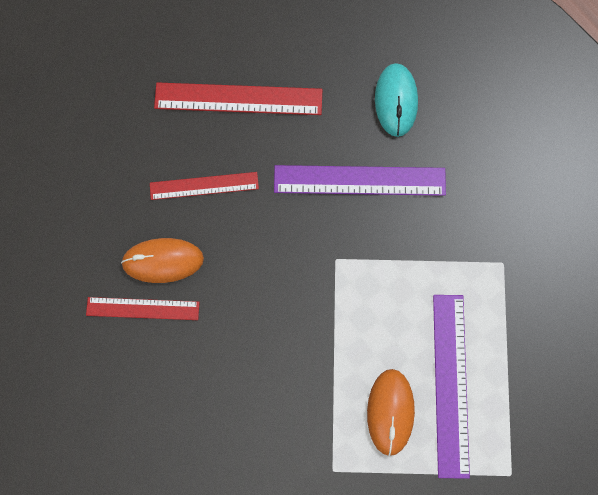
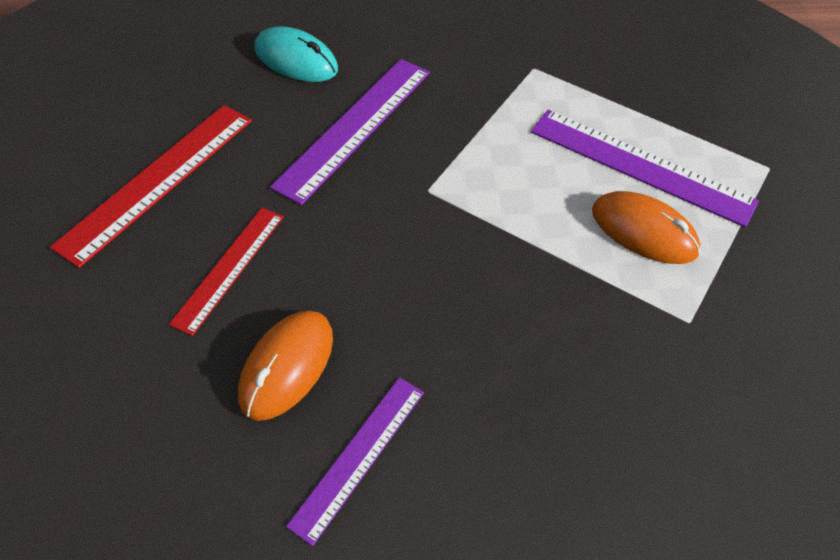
camera: 60 degrees left, 20 degrees down
red ruler [86,297,199,320] -> none
none -> purple ruler [286,377,424,546]

